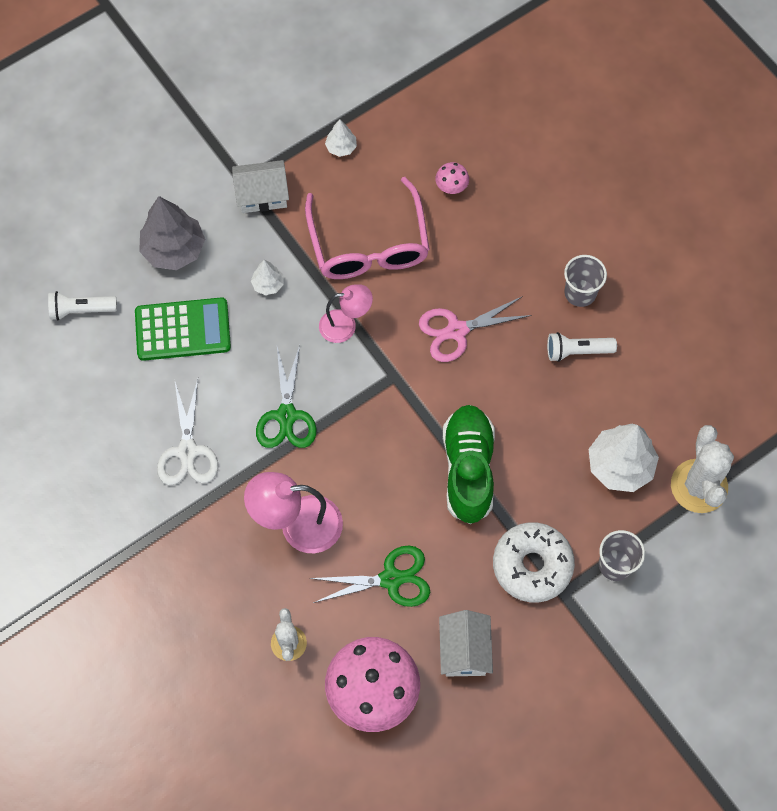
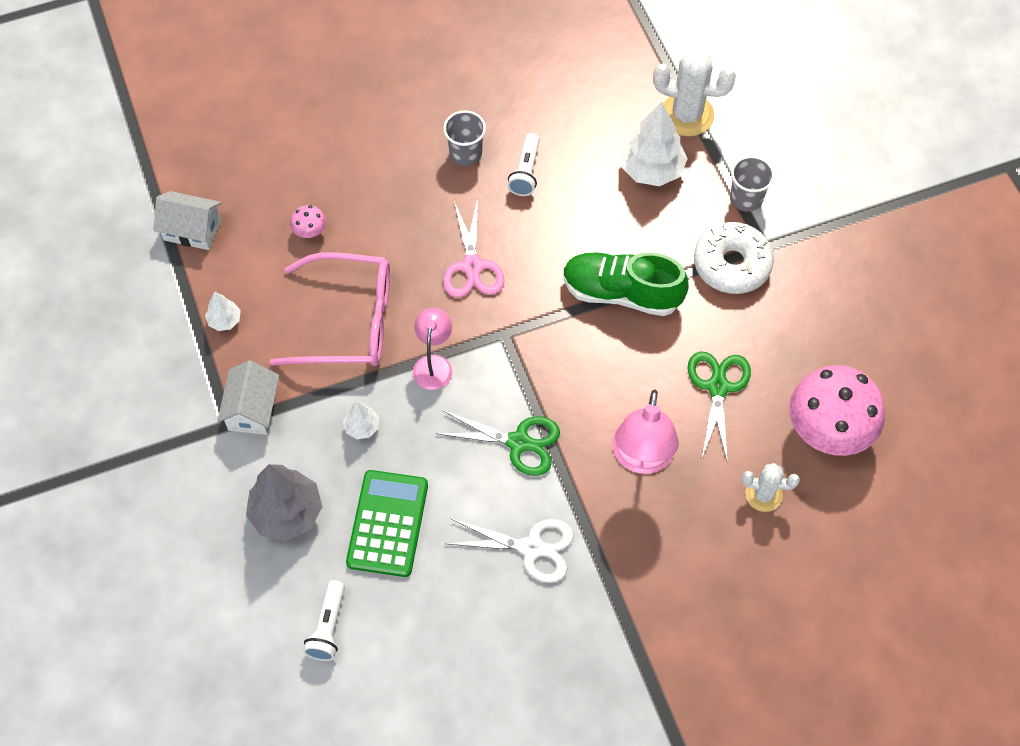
camera: 75 degrees left, 5 degrees down
white house [439,610,493,676] -> white house moved to [153,191,221,250]

